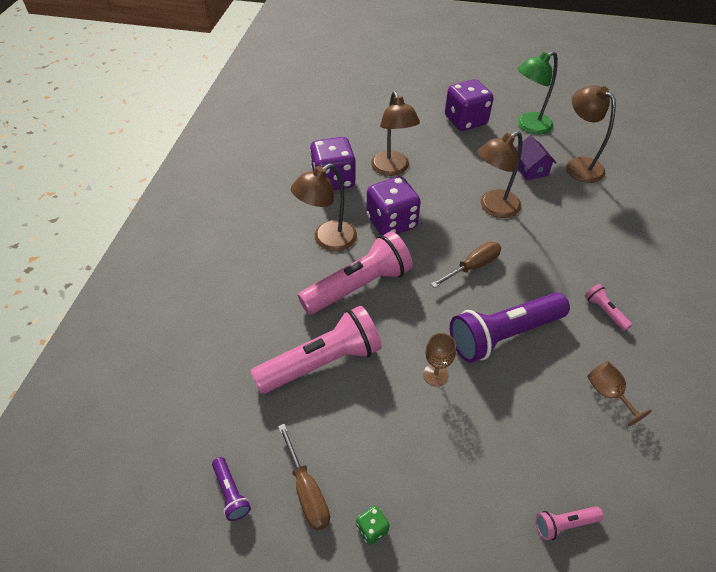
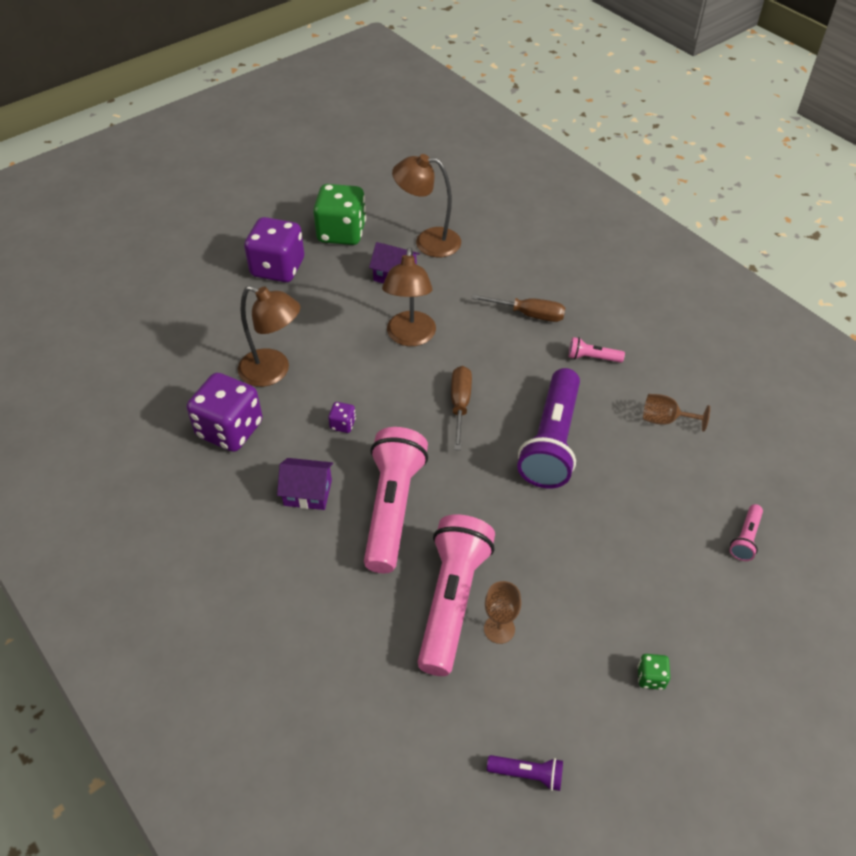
camera: 50 degrees left, 0 degrees up
brown screwdriver [278,424,330,531] -> brown screwdriver moved to [471,294,565,322]
brown lamp [291,163,357,251] -> purple house [277,458,333,510]
purple dice [366,176,421,235] -> purple dice [328,402,356,433], size x0.42
brown goblet [423,333,456,387] -> brown goblet moved to [484,581,521,644]
green lamp [517,51,558,135] -> green dice [313,184,366,245]

